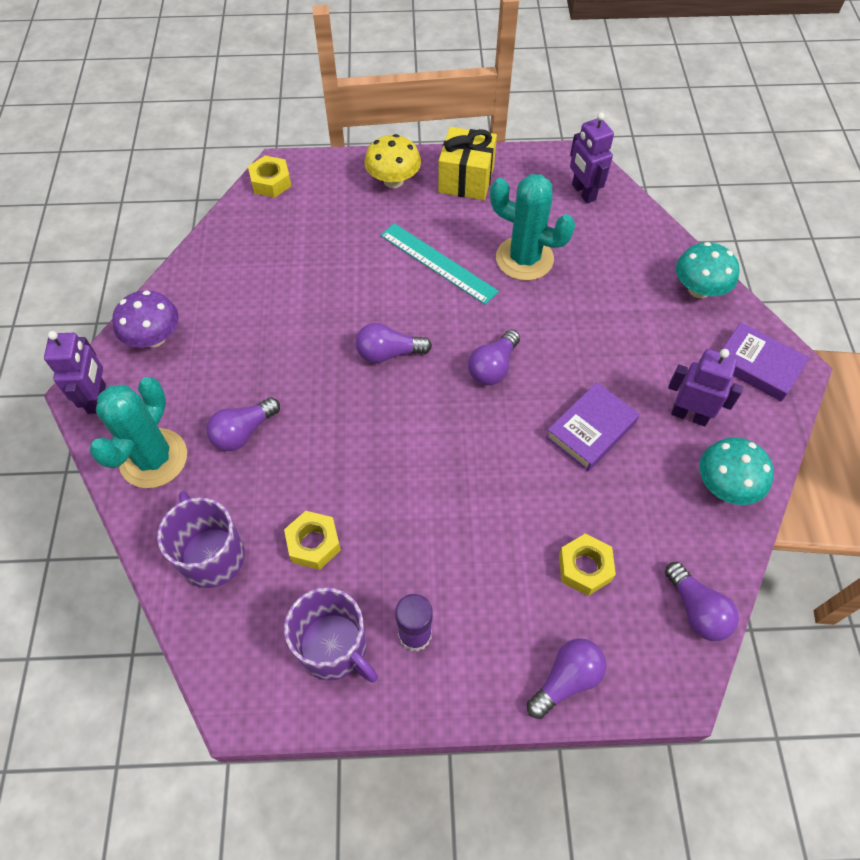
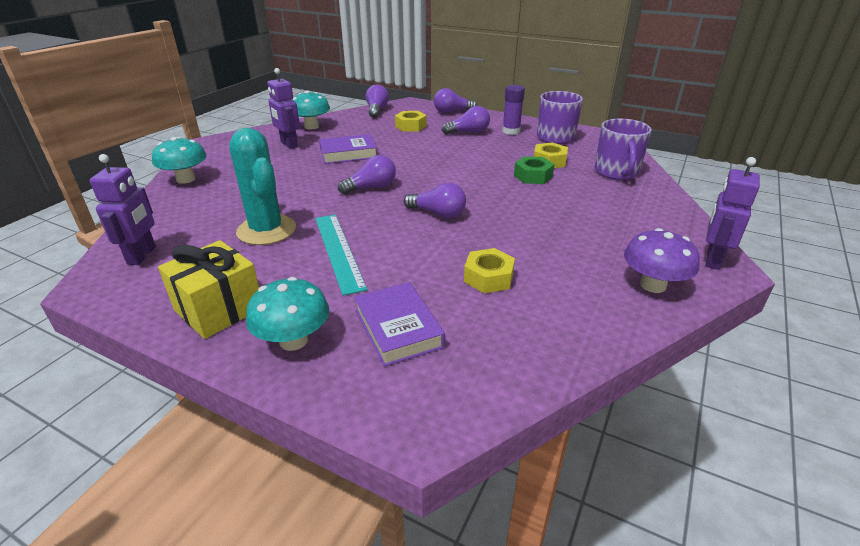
camera: 150 degrees left, 25 degrees down
turquoise cactus [89,377,187,488] -> none
purple light bulb [206,397,280,451] -> purple light bulb moved to [442,106,490,135]
yellow nut [248,156,292,198] -> yellow nut moved to [464,248,515,293]
yellow mushroom [364,134,421,188] -> turquoise mushroom [246,277,329,351]
purple book [723,322,809,402] -> purple book moved to [354,282,445,367]
none -> green nut [514,156,554,184]

